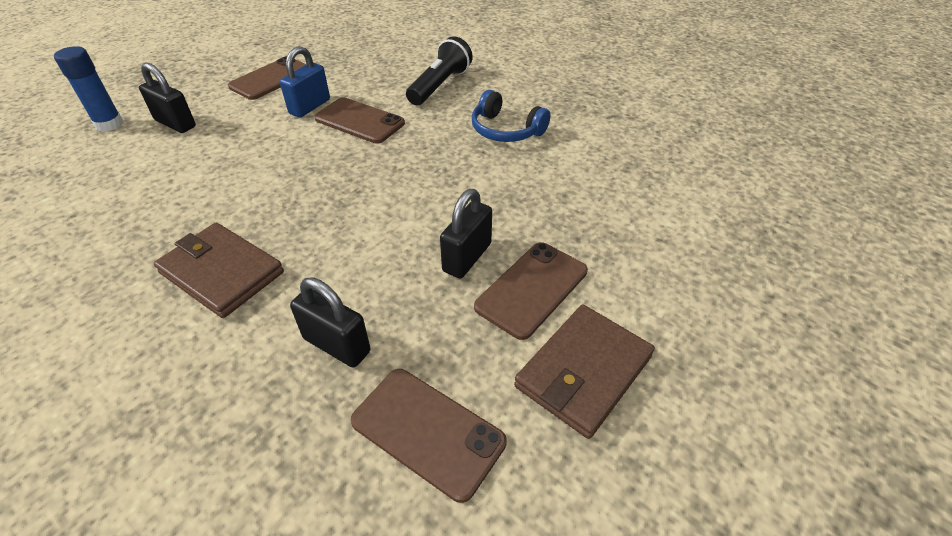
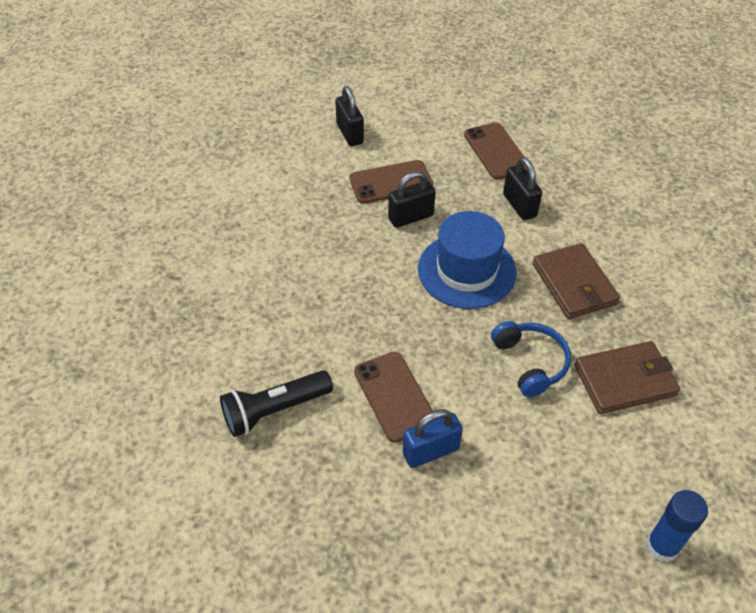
camera: 145 degrees left, 5 degrees up
black padlock [139,63,196,133] -> black padlock moved to [335,86,364,146]
brown phone [228,56,306,100] -> none
blue headphones [472,90,551,142] -> blue headphones moved to [491,321,571,398]
brown wallet [514,305,655,439] -> brown wallet moved to [575,341,680,414]
none -> blue hat [418,211,517,309]

